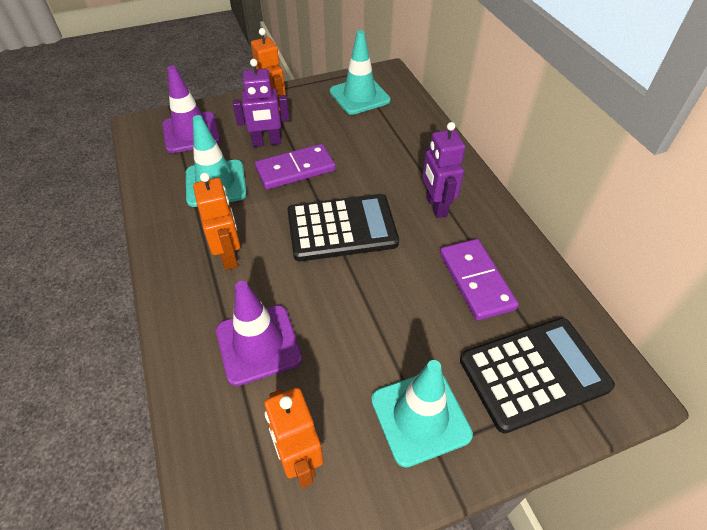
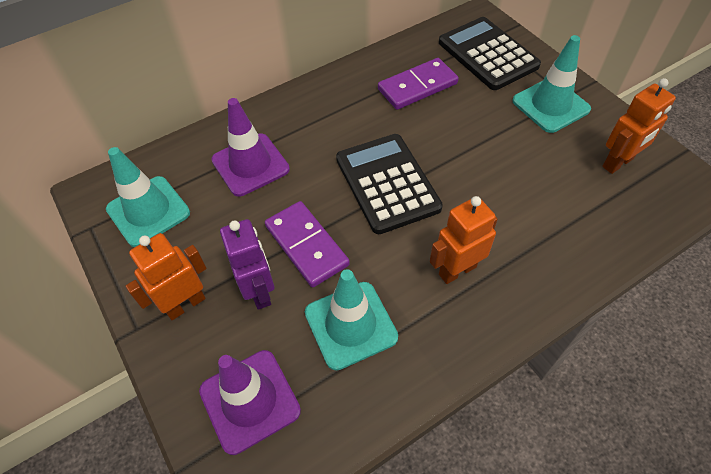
camera: 100 degrees left, 5 degrees up
purple traffic cone [216,281,302,386] -> purple traffic cone moved to [211,98,290,197]
purple robot [422,122,465,218] -> none

